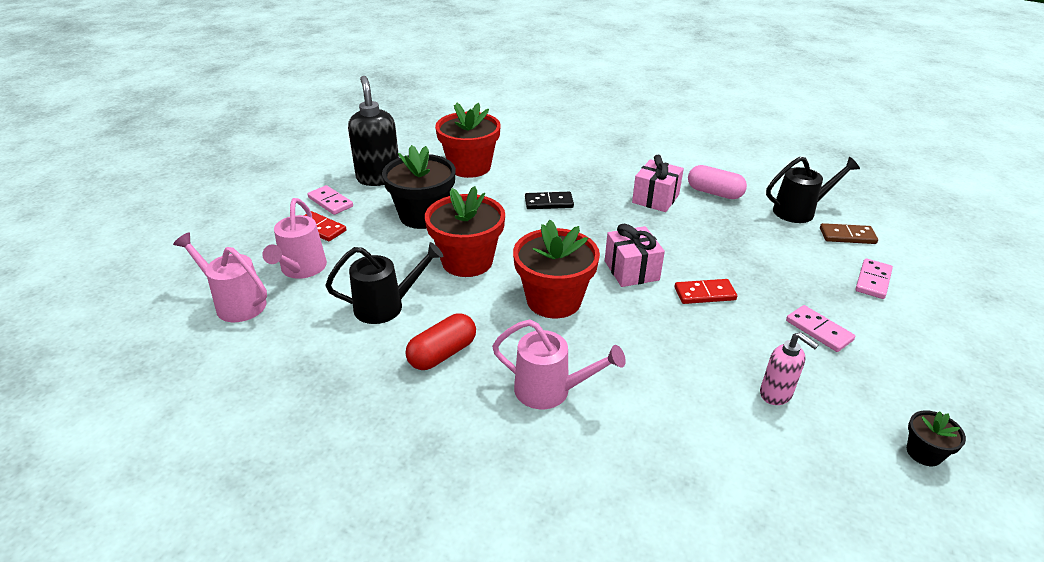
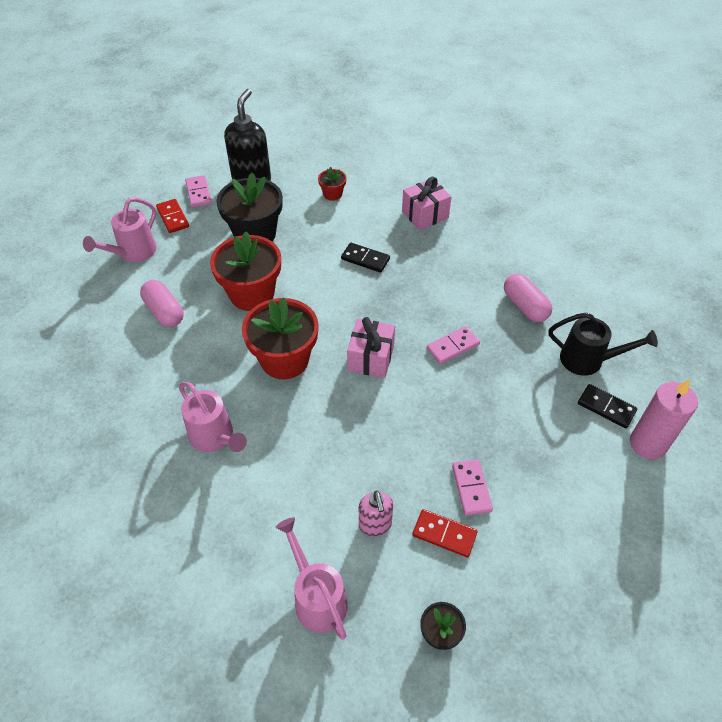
camera: 30 degrees right, 15 degrees up
pink watering can [173,232,267,322] -> pink watering can moved to [276,517,348,640]
black watering can [325,242,443,324] -> pink capsule [140,280,184,327]
red capsule [405,313,476,370] -> none
red flower pot [435,102,501,178] -> red flower pot [318,167,347,201], size x0.47
pink gift [632,155,684,212] -> pink gift moved to [402,177,451,230]
red domino [675,279,737,304] -> red domino moved to [412,509,478,557]
brown domino [820,223,878,244] -> black domino [578,384,637,428]
pink domino [855,258,893,299] -> pink domino moved to [427,326,480,364]
none -> pink candle [630,379,698,459]

